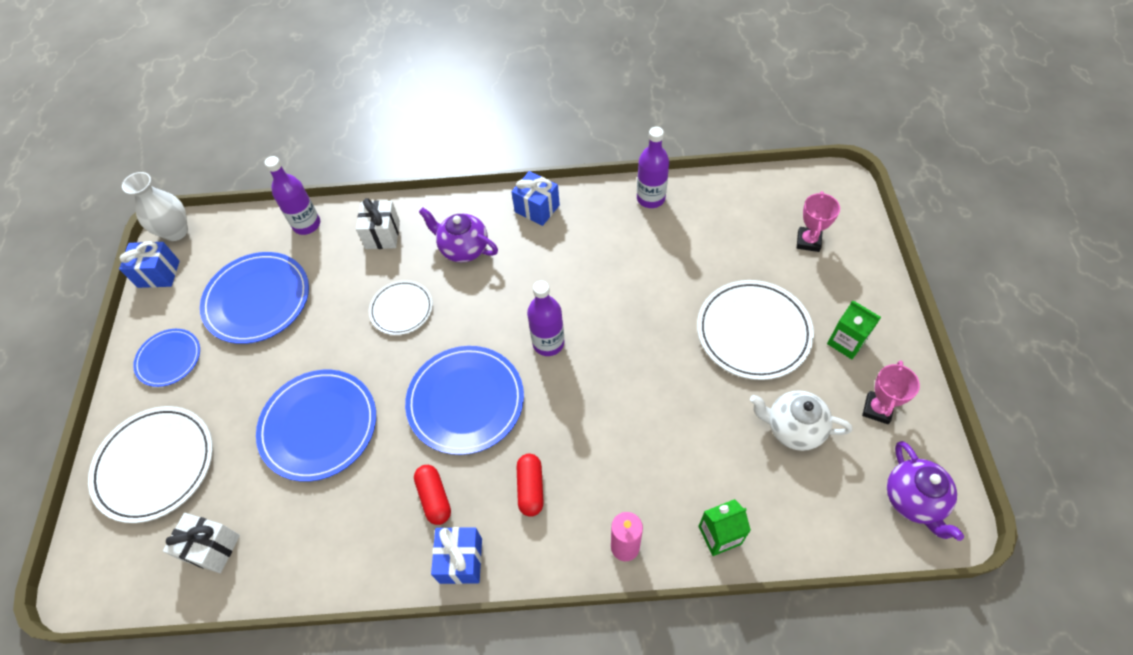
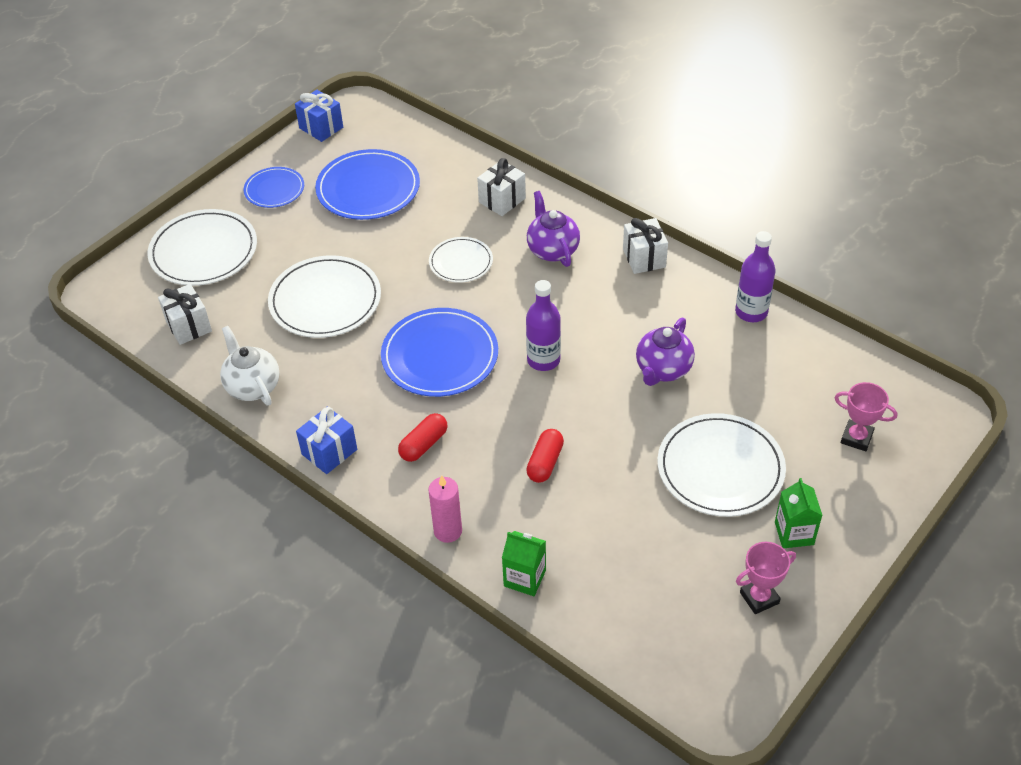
camera: 40 degrees right, 10 degrees down
white vase [122,172,188,241] -> none
blue plate [256,370,376,482] -> white plate [268,255,381,338]
purple bottle [265,156,320,235] -> none
red capsule [414,465,451,525] -> red capsule moved to [526,429,564,483]
blue gift [511,171,560,226] -> white gift [623,218,668,274]
white teapot [750,390,852,451] -> white teapot moved to [220,326,280,406]
pink trophy [797,191,840,252] -> pink trophy turned 60 degrees clockwise [835,382,897,451]
purple teapot [887,441,964,541] -> purple teapot moved to [636,318,695,386]

